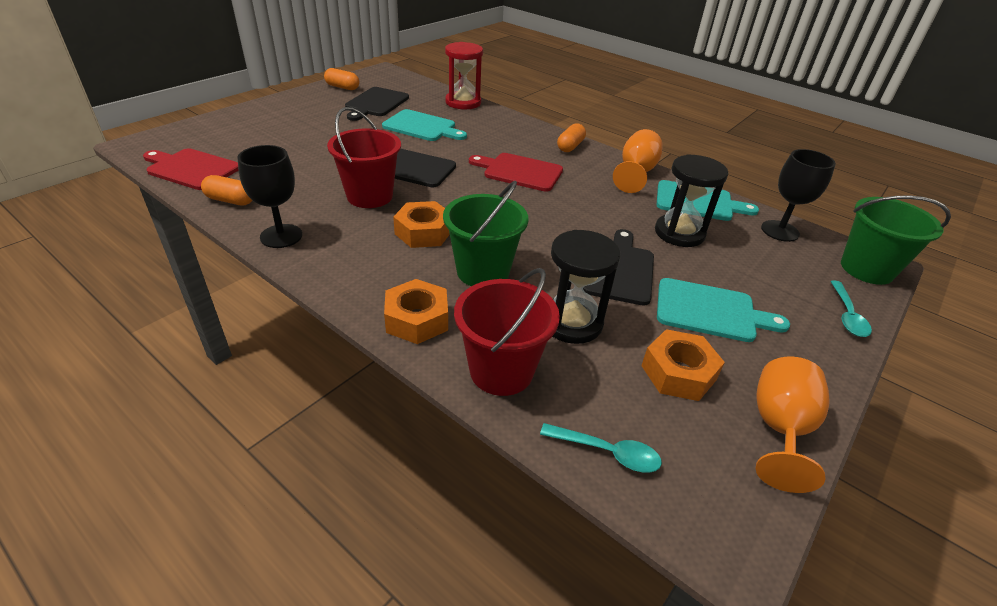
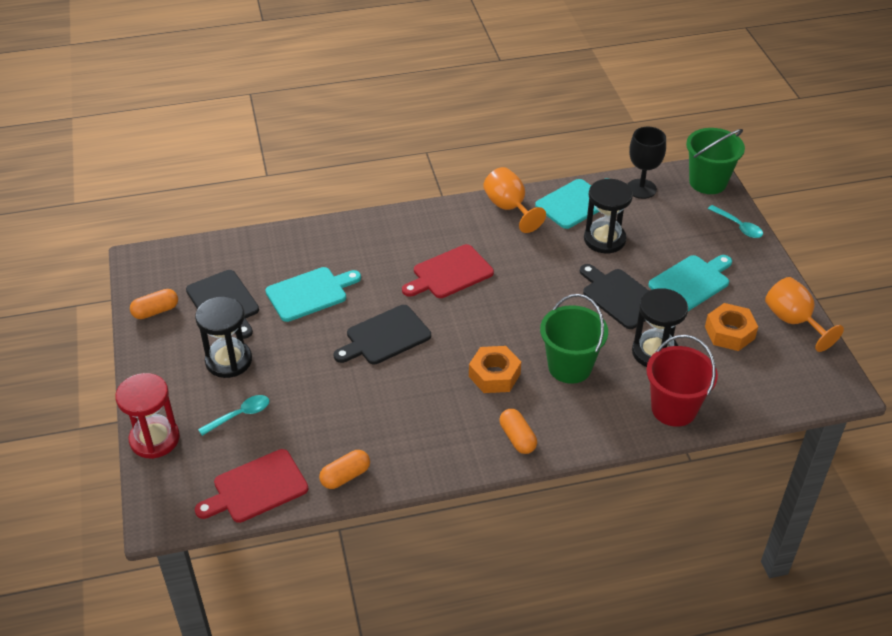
camera: 50 degrees left, 5 degrees up
black goblet [237,145,302,248] -> none
red bucket [327,107,401,208] -> none
orange nut [384,279,448,344] -> none
red hourglass [445,42,483,109] -> red hourglass moved to [115,373,180,459]
turquoise spoon [540,423,662,473] -> turquoise spoon moved to [198,395,269,436]
orange capsule [557,123,586,152] -> orange capsule moved to [500,409,537,454]
none -> black hourglass [195,297,252,378]

